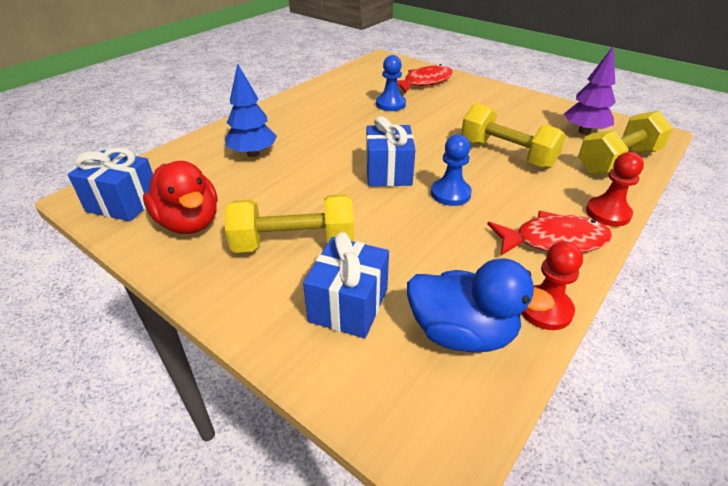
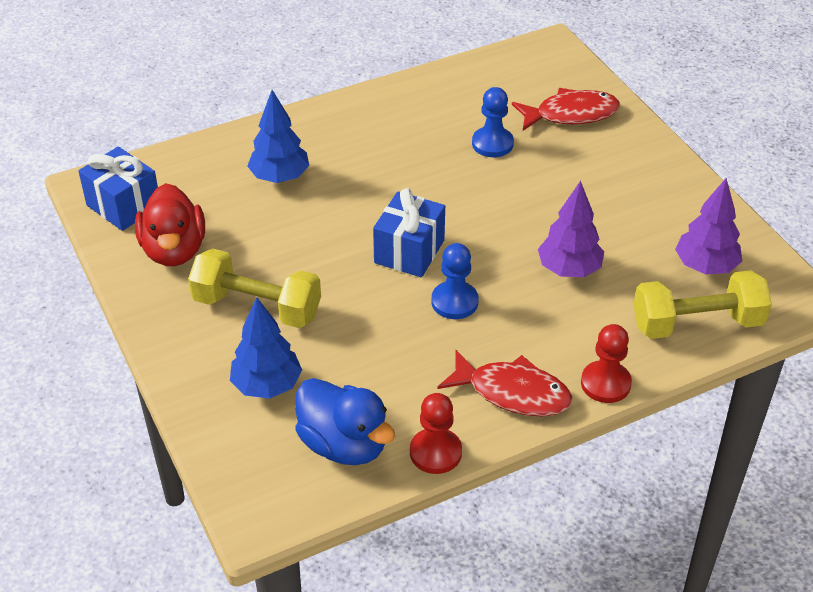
camera: 25 degrees right, 5 degrees up
blue gift [303,232,389,338] -> blue tree [230,297,302,399]
yellow dumbbell [461,103,566,169] -> purple tree [538,181,604,277]

